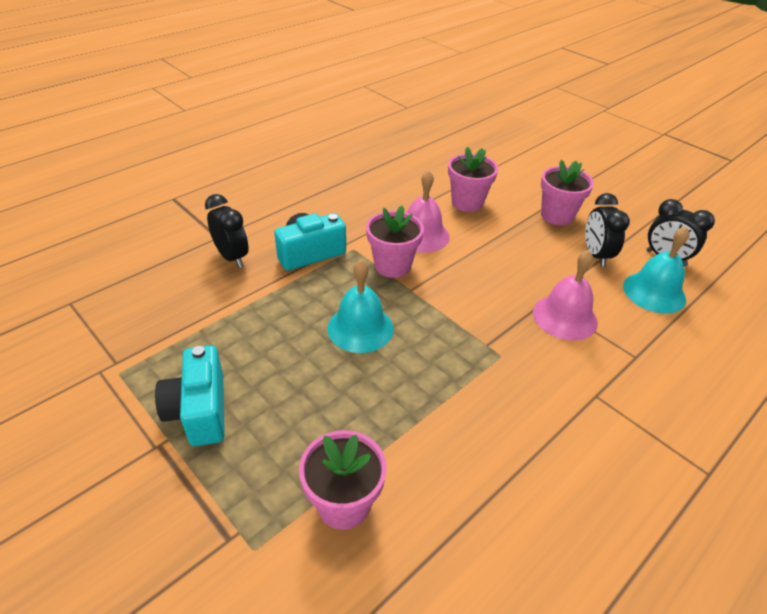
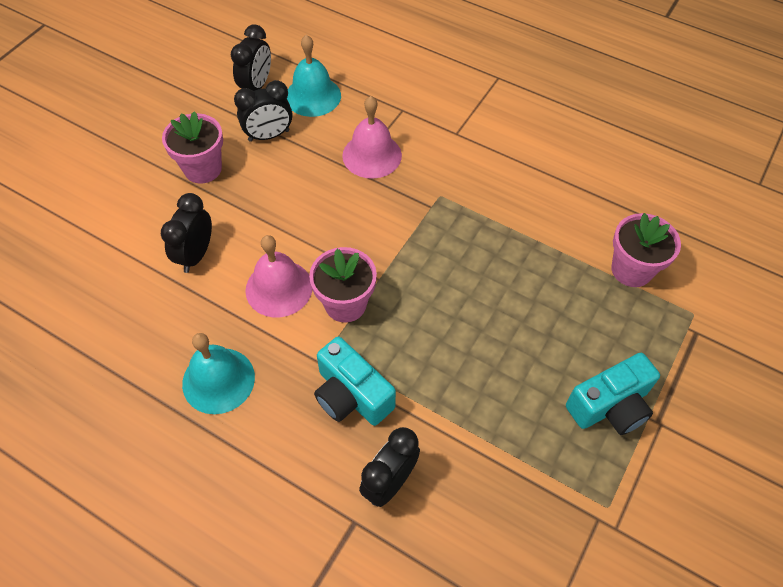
camera: 105 degrees left, 15 degrees up
turquoise bell [328,260,394,353] -> turquoise bell moved to [182,333,255,414]
pink flower pot [448,147,498,212] -> black clock [161,193,212,273]

